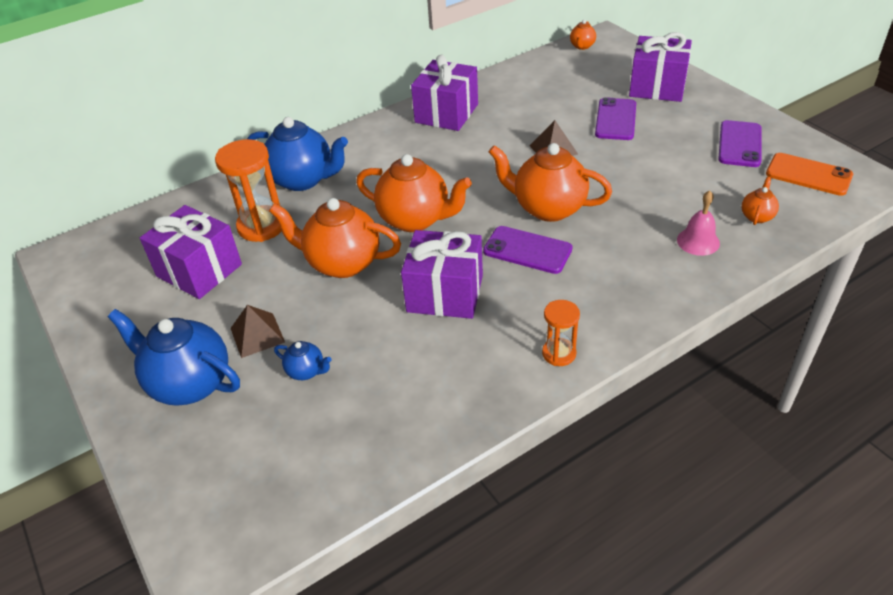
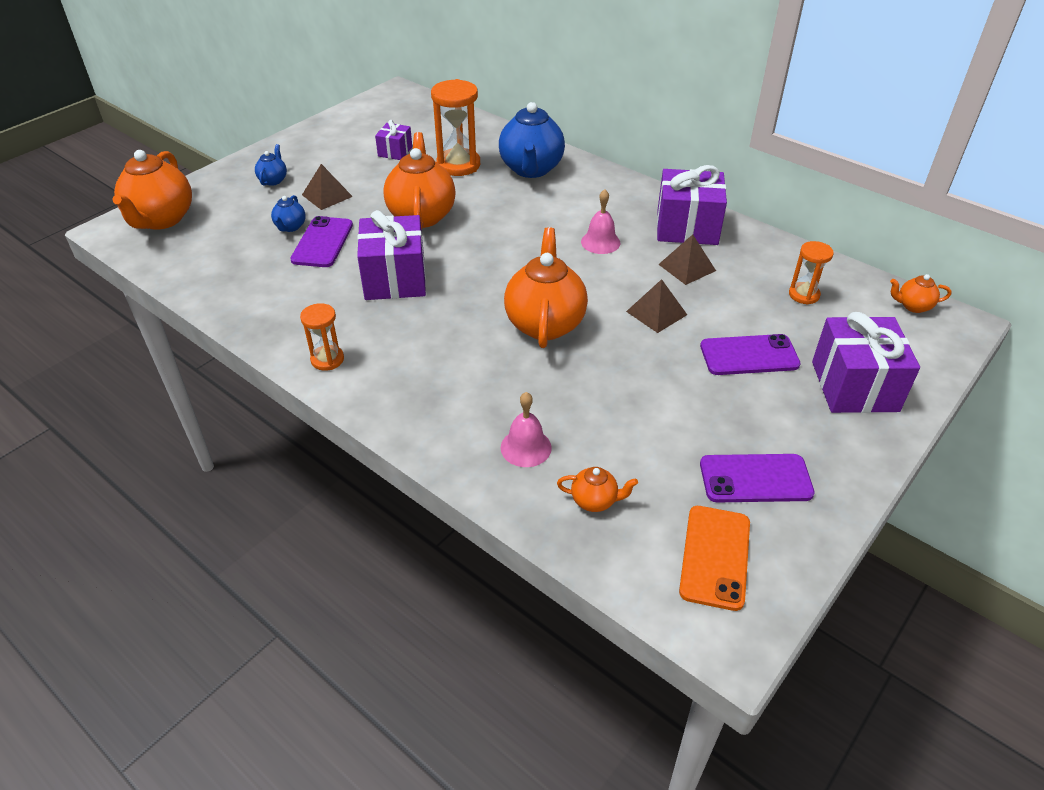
camera: 70 degrees right, 0 degrees up
blue teapot [107,309,240,406] -> blue teapot [255,144,287,186], size x0.46
purple gift [140,205,242,299] -> purple gift [375,120,412,160], size x0.53
orange teapot [356,154,472,232] -> orange teapot moved to [112,150,192,230]
purple phone [483,226,573,274] -> purple phone moved to [290,216,353,267]
none -> pink bell [581,189,620,254]
none -> brown pyramid [658,234,716,285]
none -> orange hourglass [789,241,834,305]

